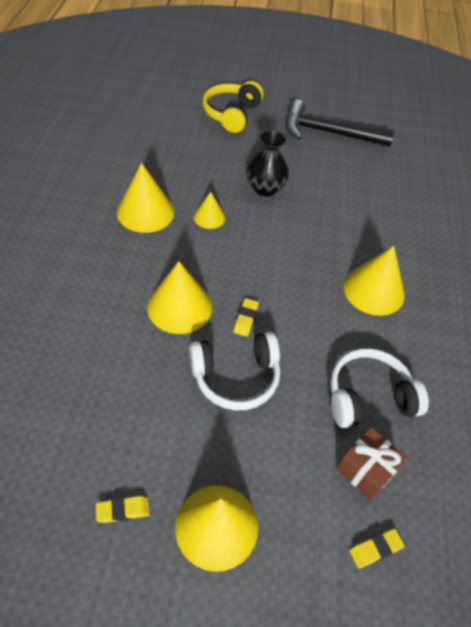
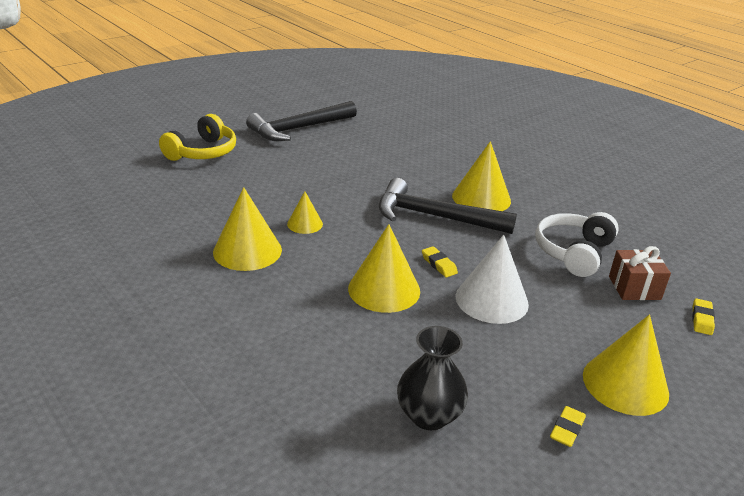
camera: 45 degrees left, 20 degrees down
white headphones [189,332,280,410] -> white cone [456,235,529,324]
yellow headphones [202,81,263,133] -> yellow headphones turned 120 degrees counterclockwise [159,114,236,161]
black vase [247,130,289,196] -> black vase moved to [397,326,468,430]
none -> black hammer [379,178,517,234]

